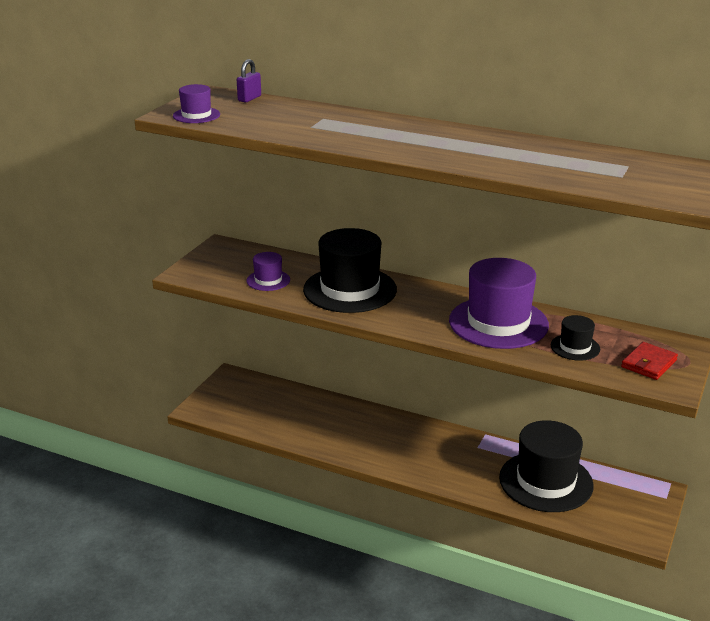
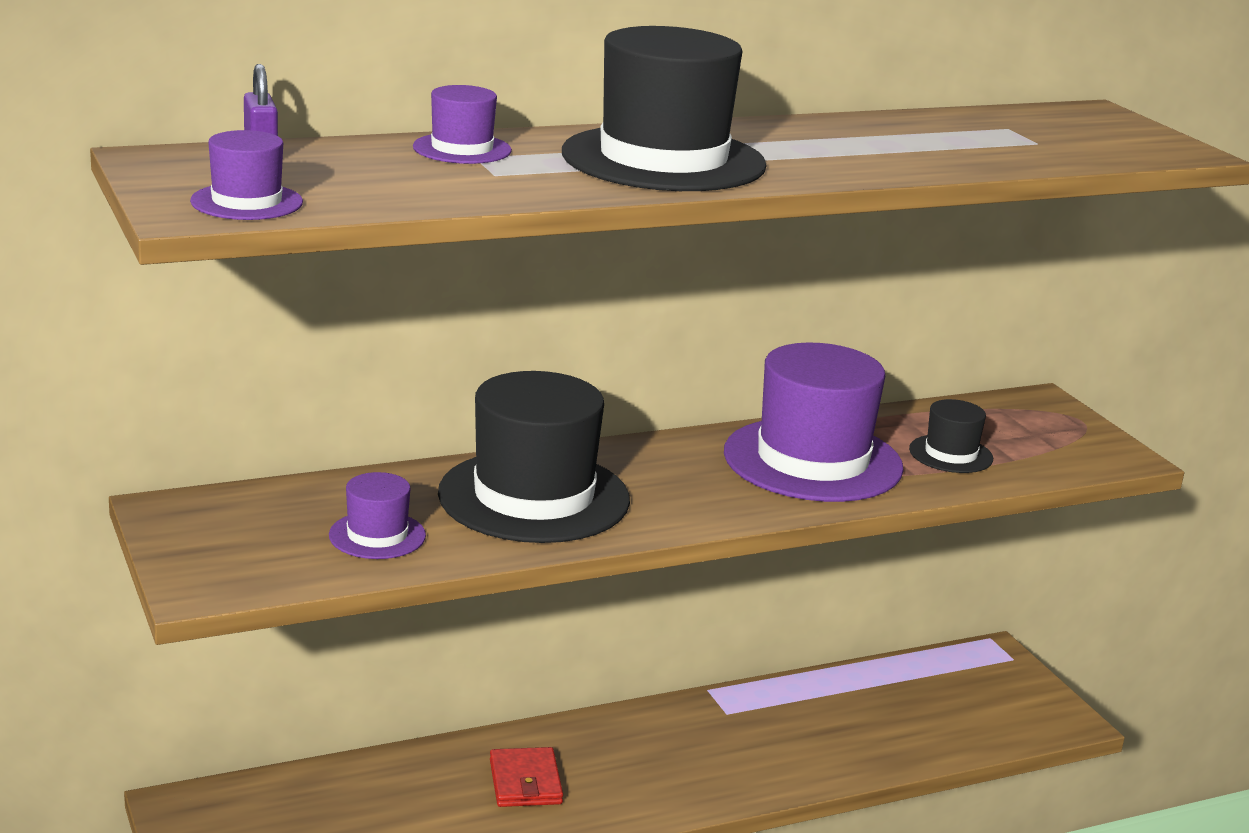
camera: 50 degrees left, 5 degrees down
black hat [499,420,594,512] -> black hat moved to [562,26,767,191]
red wallet [621,342,678,380] -> red wallet moved to [490,747,563,807]
none -> purple hat [413,85,512,164]

